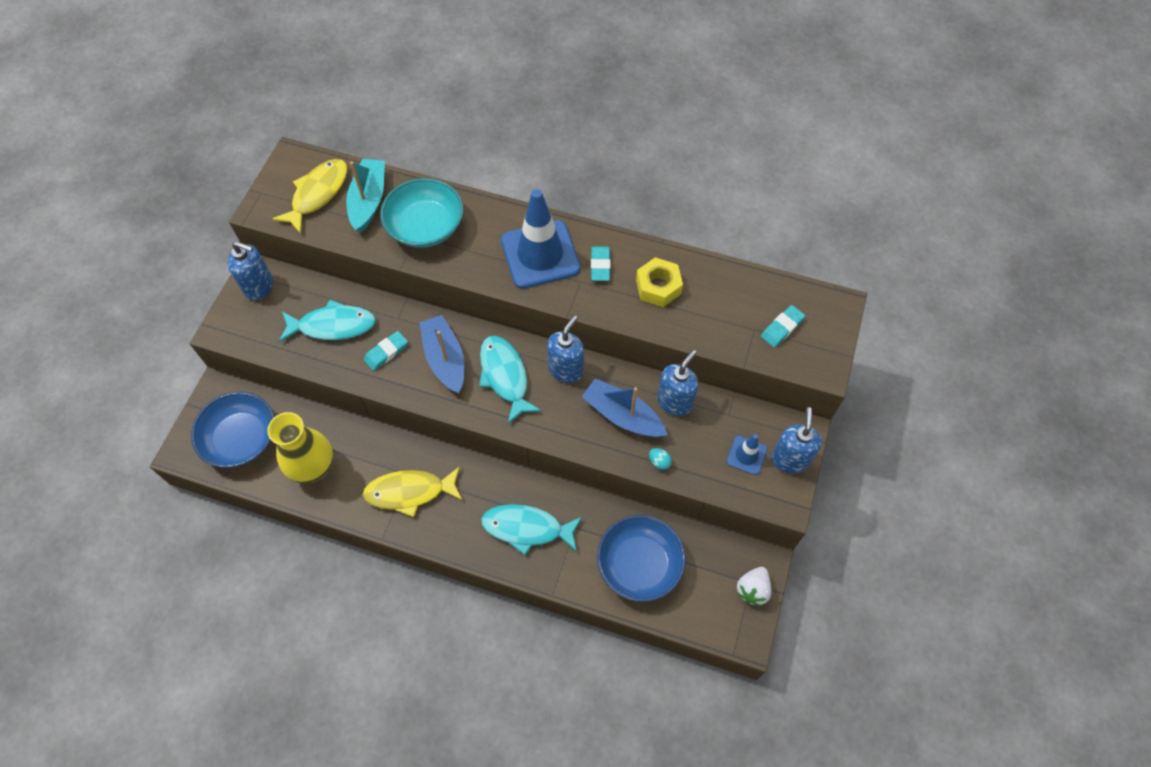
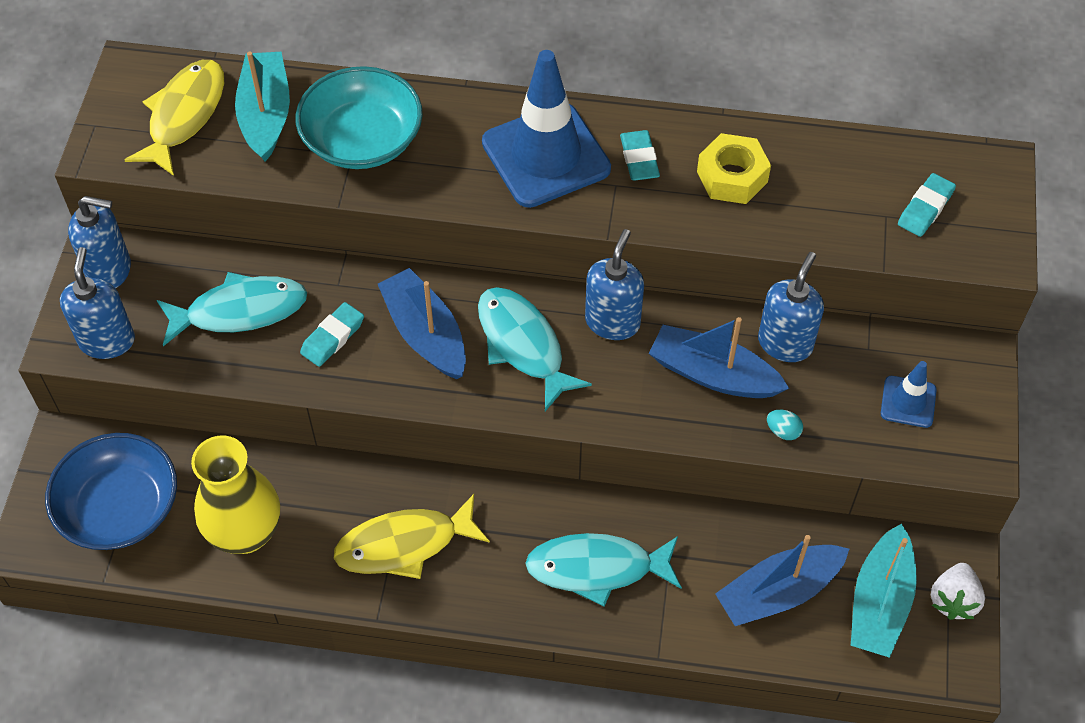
camera: 10 degrees left, 5 degrees down
blue bowl [597,515,686,602] -> blue boat [715,535,849,626]
blue soap dispenser [771,407,822,474] -> blue soap dispenser moved to [60,247,135,359]
none -> turquoise boat [851,524,917,658]

